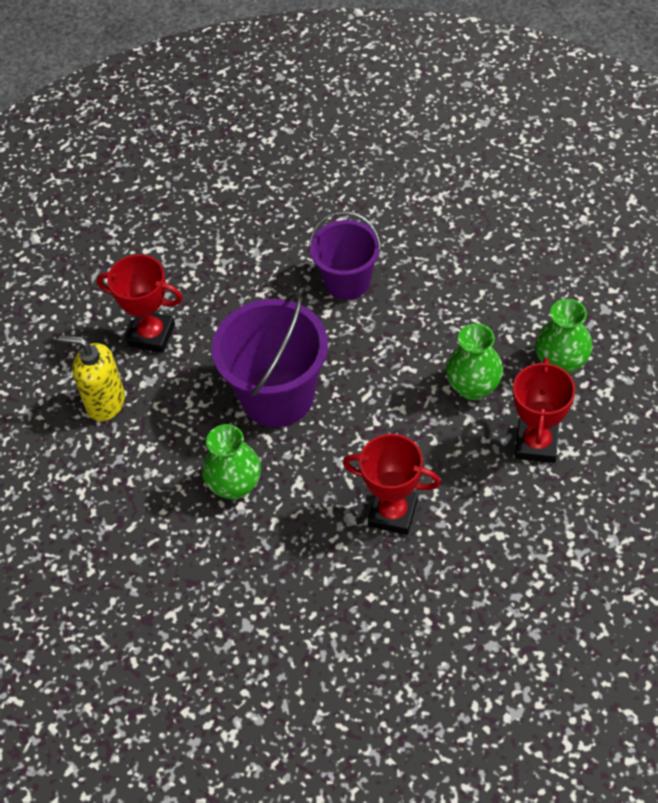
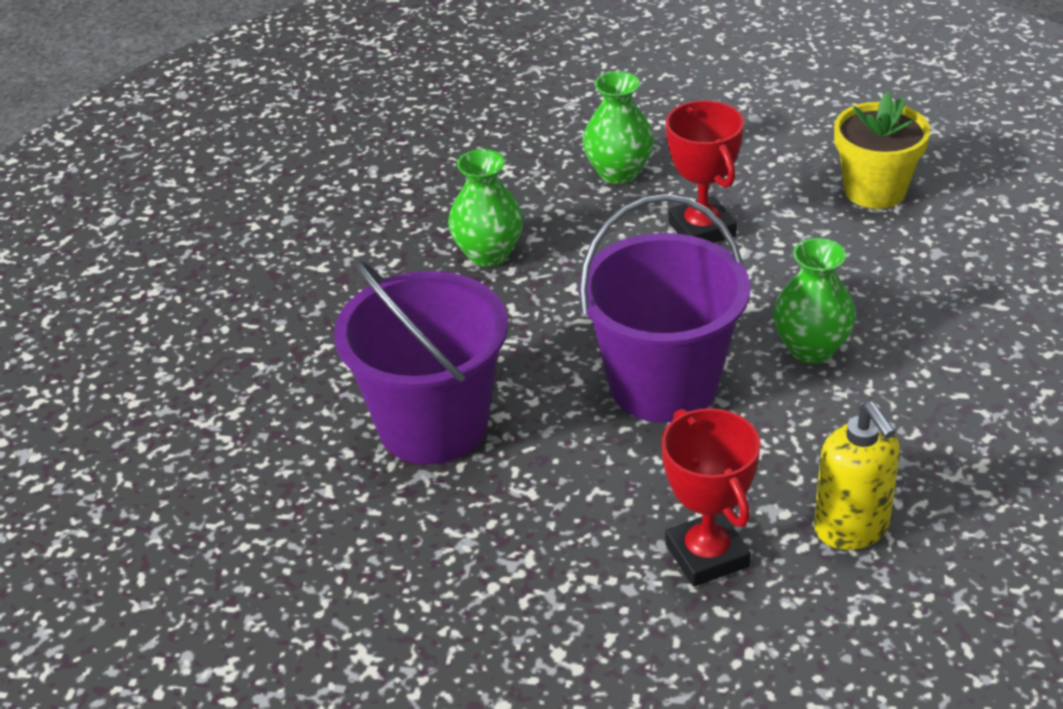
camera: 130 degrees left, 15 degrees down
purple bucket [309,211,382,300] -> purple bucket [334,259,508,464], size x1.53
red trophy [513,358,575,463] -> none
green vase [535,299,593,374] -> green vase moved to [583,71,654,184]
none -> yellow flower pot [834,92,930,209]

